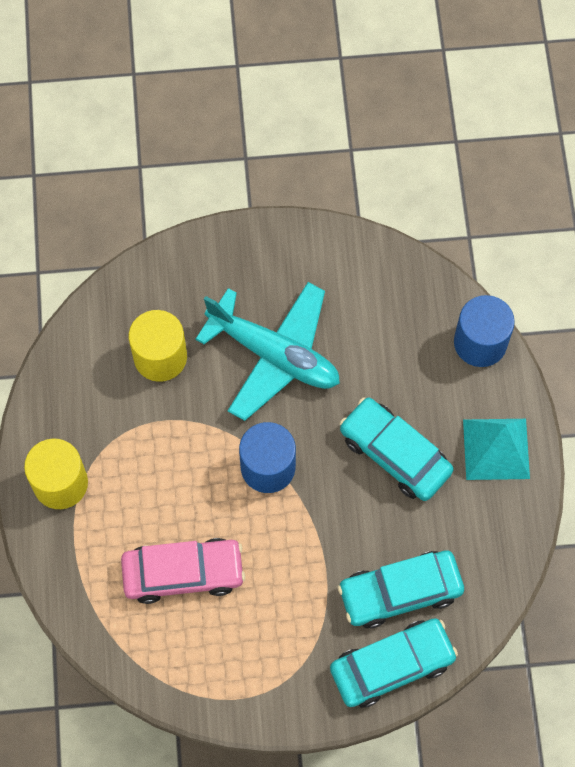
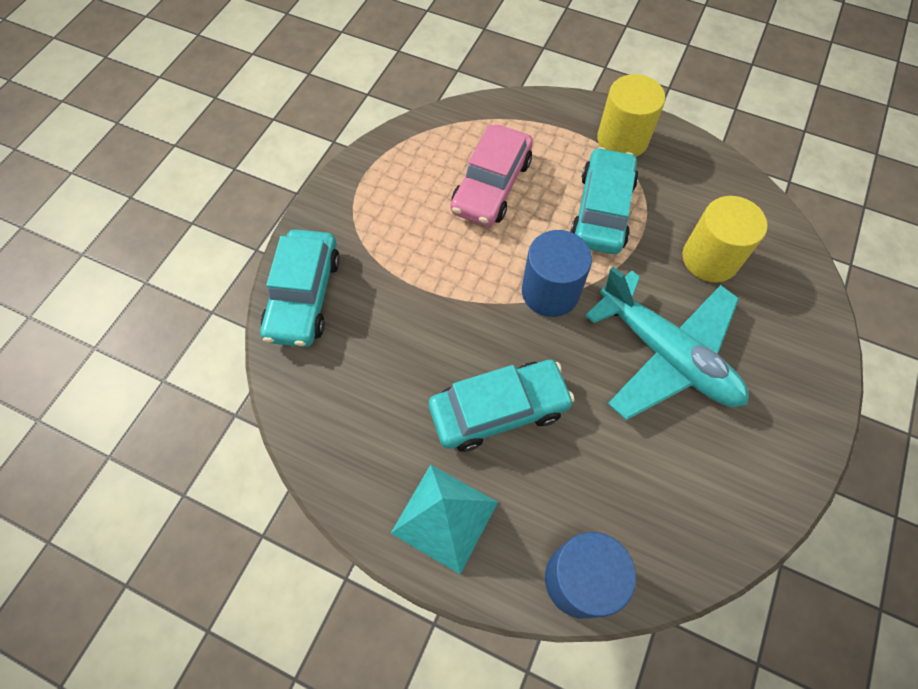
camera: 120 degrees right, 5 degrees down
turquoise plane [195,282,340,421] -> turquoise plane turned 105 degrees counterclockwise [585,267,749,420]
turquoise car [338,551,464,629] -> turquoise car moved to [570,147,638,254]

